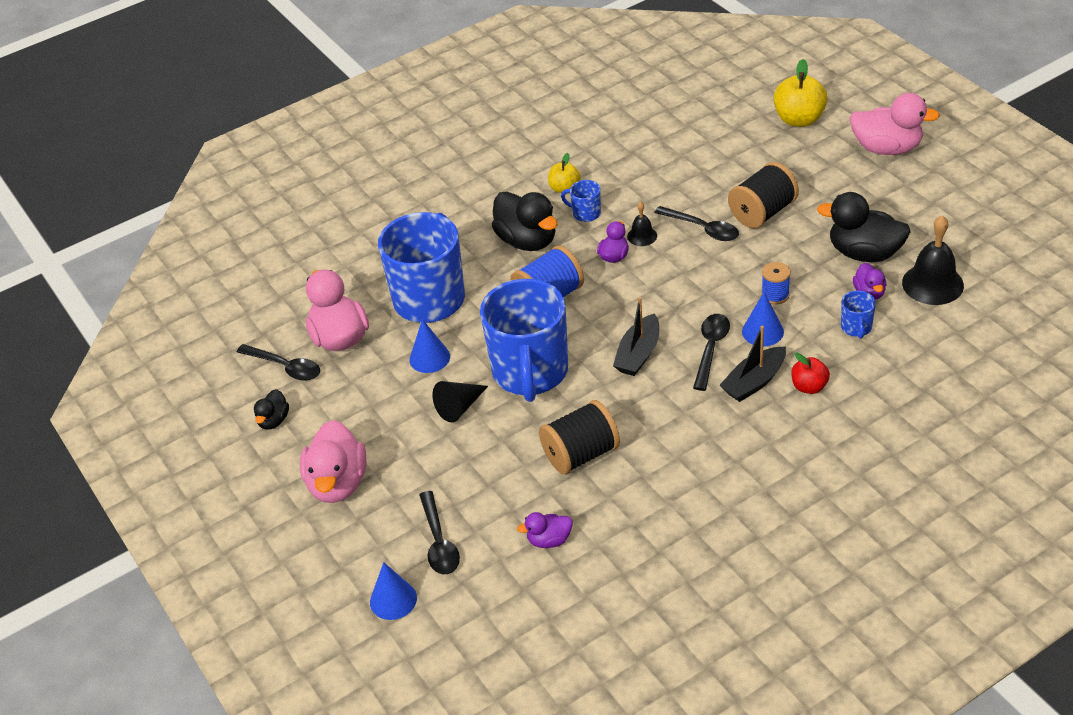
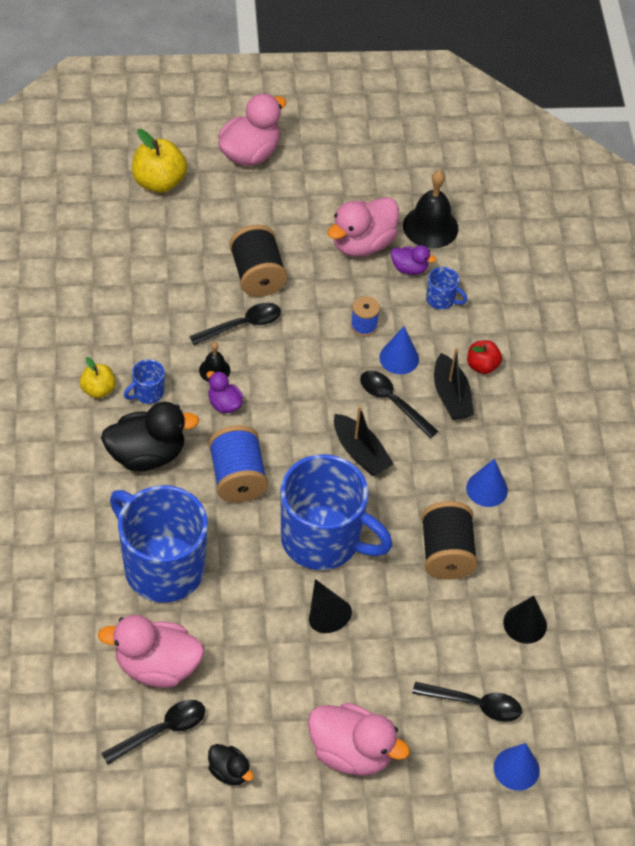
camera: 70 degrees left, 10 degrees up
blue cone [409,319,450,373] -> blue cone moved to [466,459,508,507]
purple duck [517,512,572,548] -> black cone [503,596,547,644]
black duck [817,192,911,262] -> pink duck [327,197,399,257]

